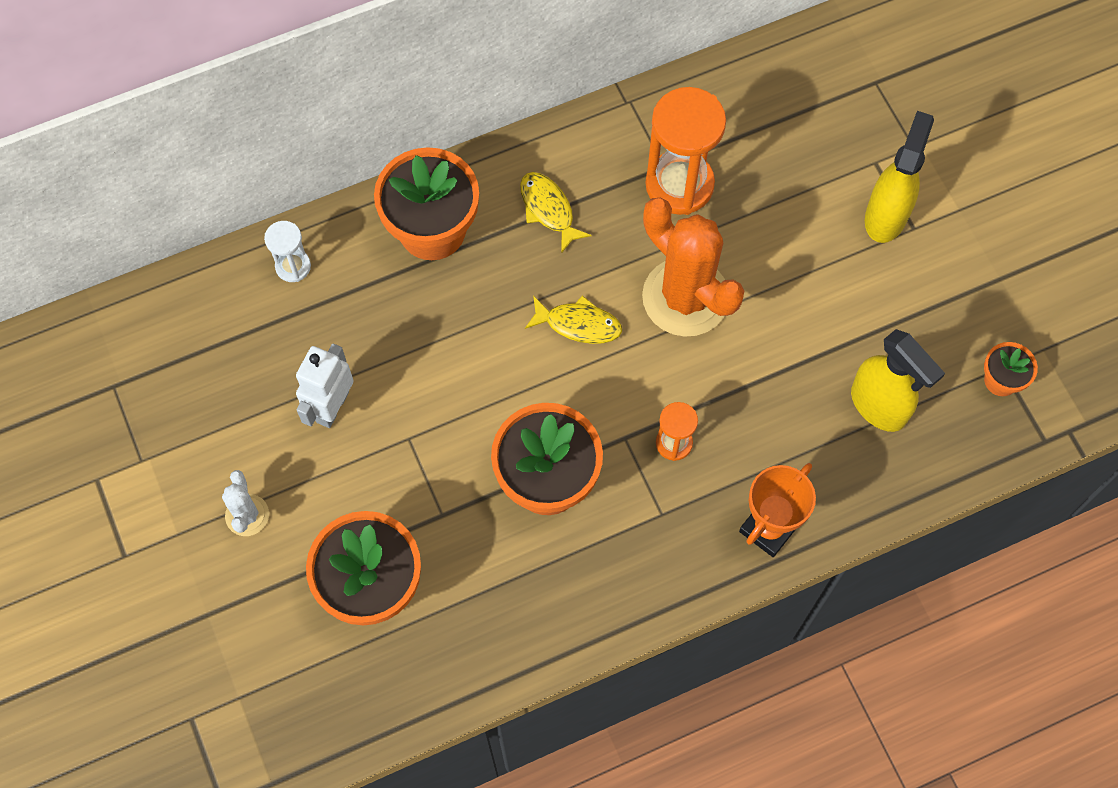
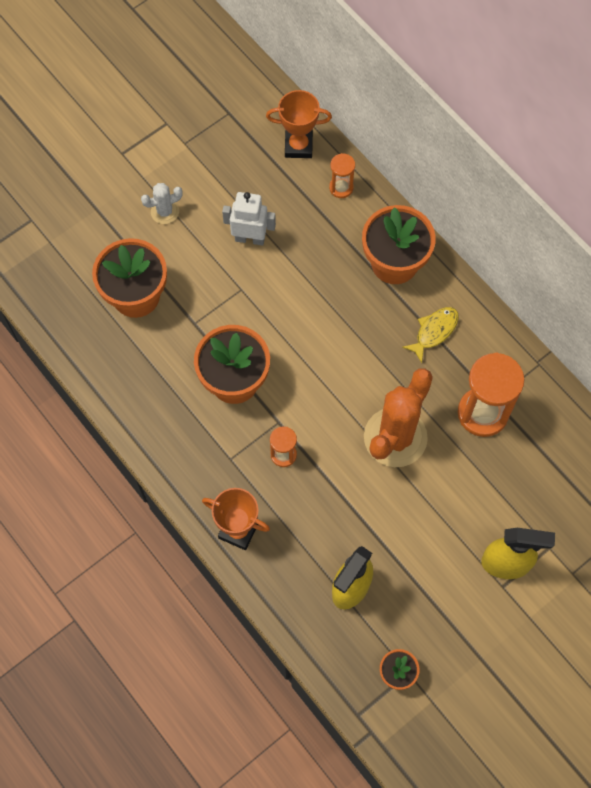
camera: 75 degrees right, 0 degrees up
white hourglass [264,221,311,282] -> orange hourglass [329,153,355,198]
yellow fish [525,295,622,344] -> none
none -> orange trophy [266,90,332,158]

